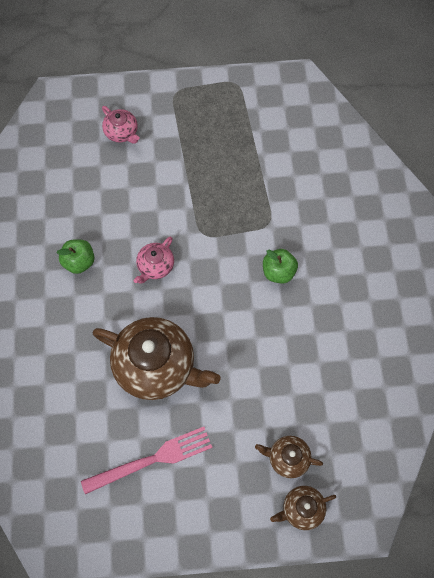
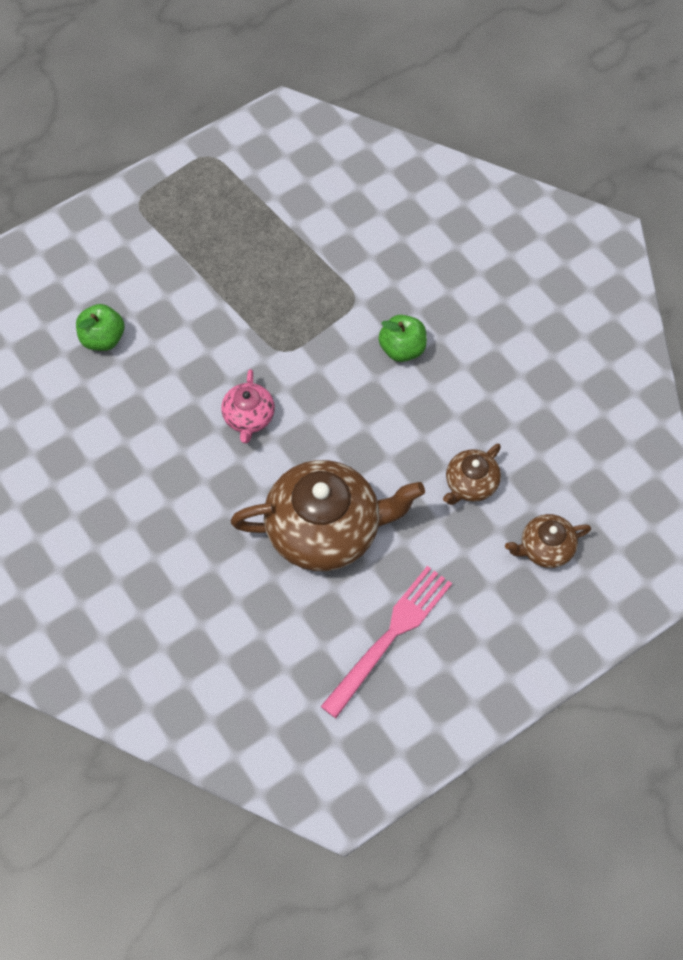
camera: 30 degrees left, 5 degrees down
green apple [57,239,94,274] -> green apple moved to [76,304,125,351]
pink teapot [102,106,139,144] -> none
brown teapot [270,486,336,530] -> brown teapot moved to [443,443,501,505]

